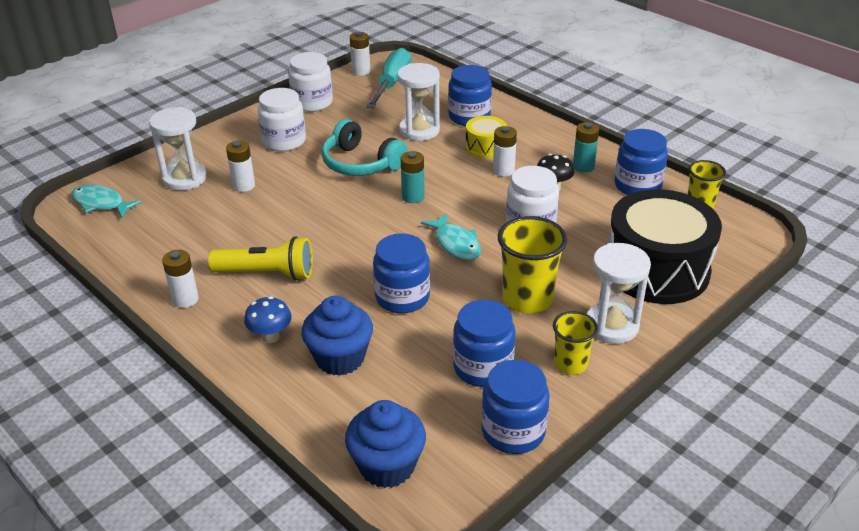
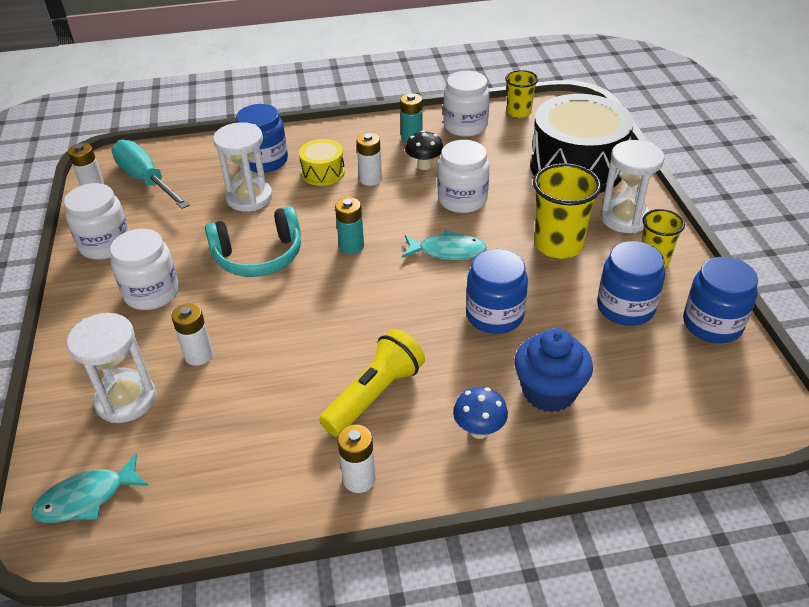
camera: 55 degrees left, 5 degrees up
blue cupcake [345,400,426,488] -> none
blue jar [615,129,668,195] -> white jar [443,71,490,137]

